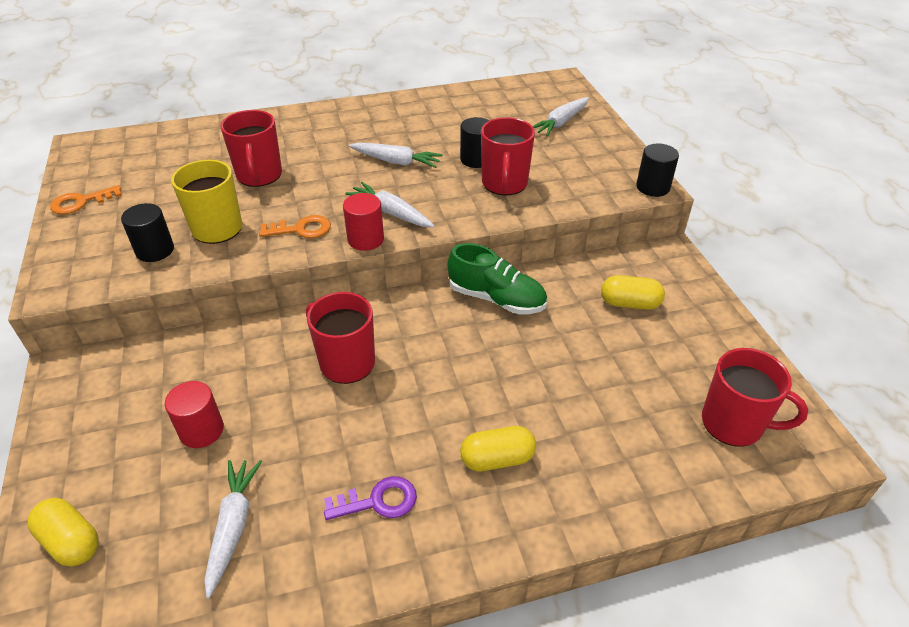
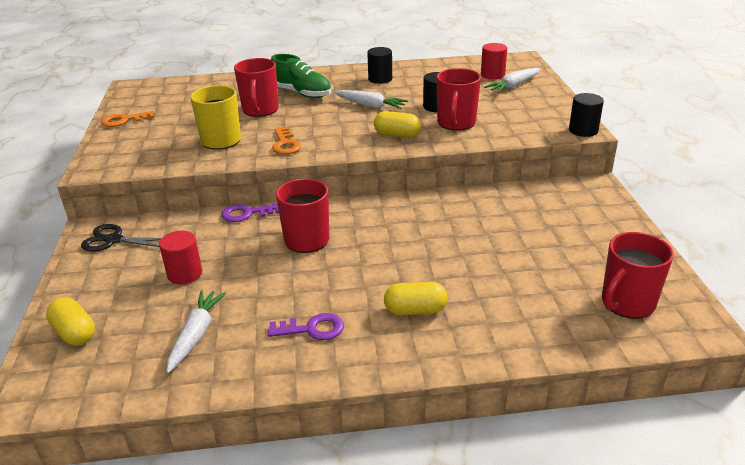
camera: 10 degrees right, 10 degrees down
black cylinder [121,203,174,262] -> black cylinder moved to [367,47,392,84]
orange key [259,215,331,238] -> orange key turned 75 degrees clockwise [272,127,301,154]
red cylinder [343,193,384,251] -> red cylinder moved to [481,43,507,80]
white carrot [345,182,435,227] -> none
green shoe [448,243,547,314] -> green shoe moved to [271,54,331,98]
yellow capsule [601,275,665,310] -> yellow capsule moved to [374,111,421,138]
red mug [702,348,808,447] -> red mug turned 105 degrees clockwise [602,232,674,319]
none -> black scissors [81,224,161,252]
none -> purple key [222,204,279,222]

